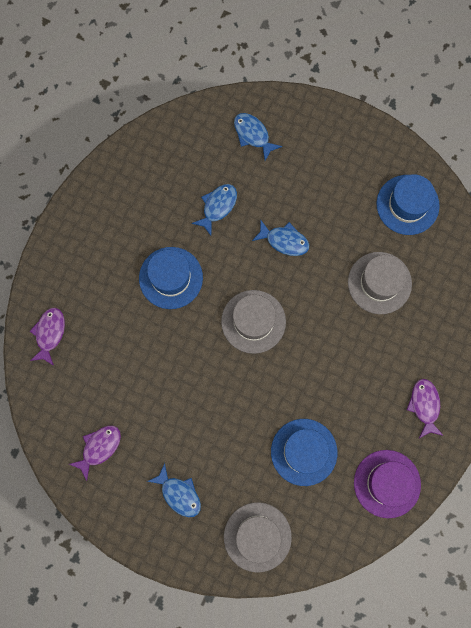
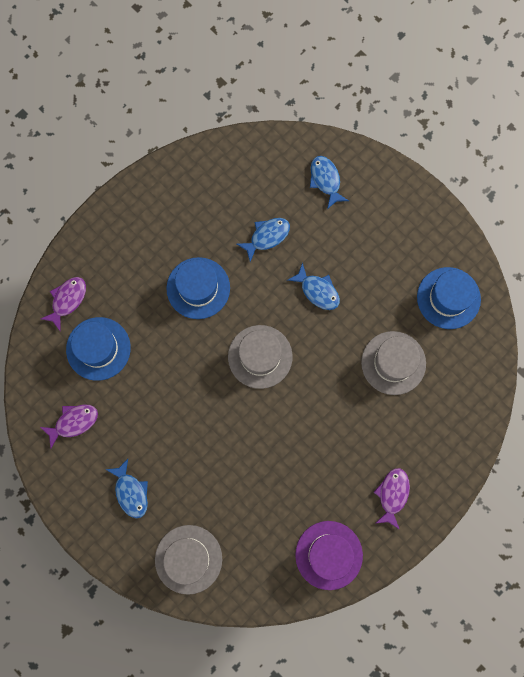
camera: 20 degrees right, 0 degrees up
blue hat [271,419,337,486] -> blue hat moved to [66,317,131,381]

